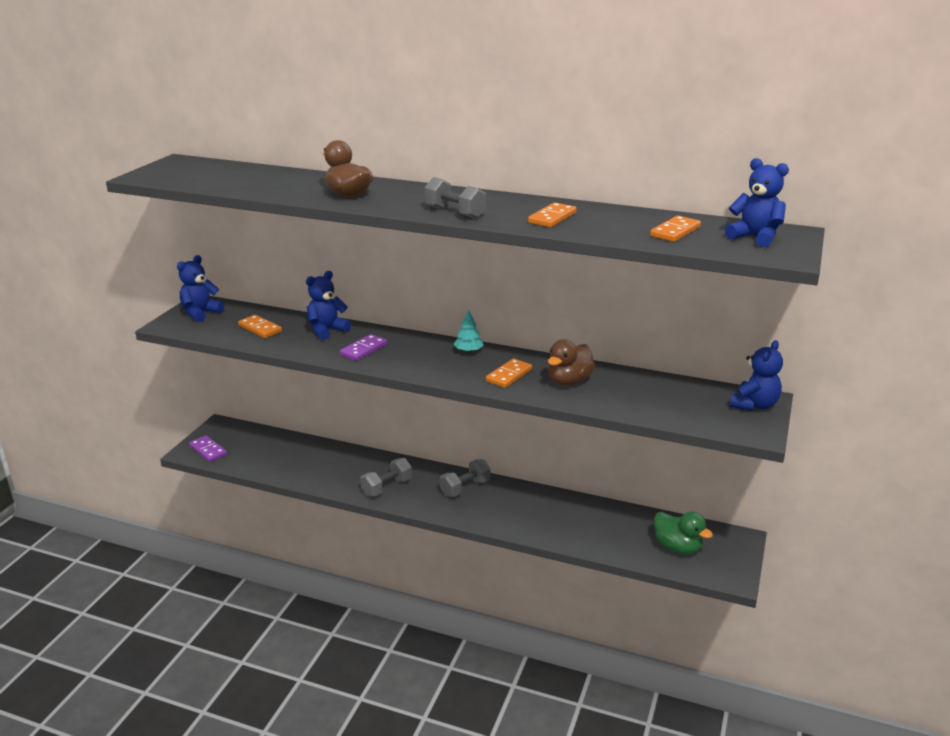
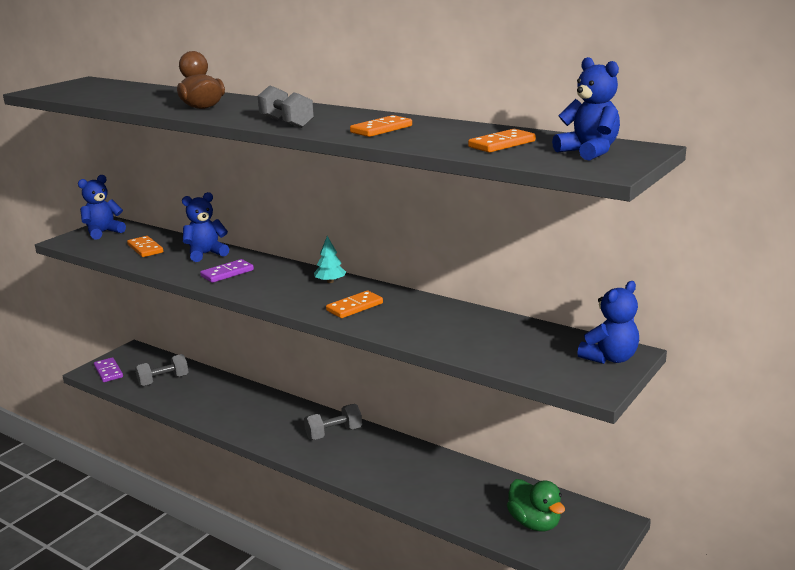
camera: 15 degrees right, 5 degrees down
grey dumbbell [360,458,412,496] -> grey dumbbell moved to [135,354,189,387]
brown duck [548,339,595,386] -> none

